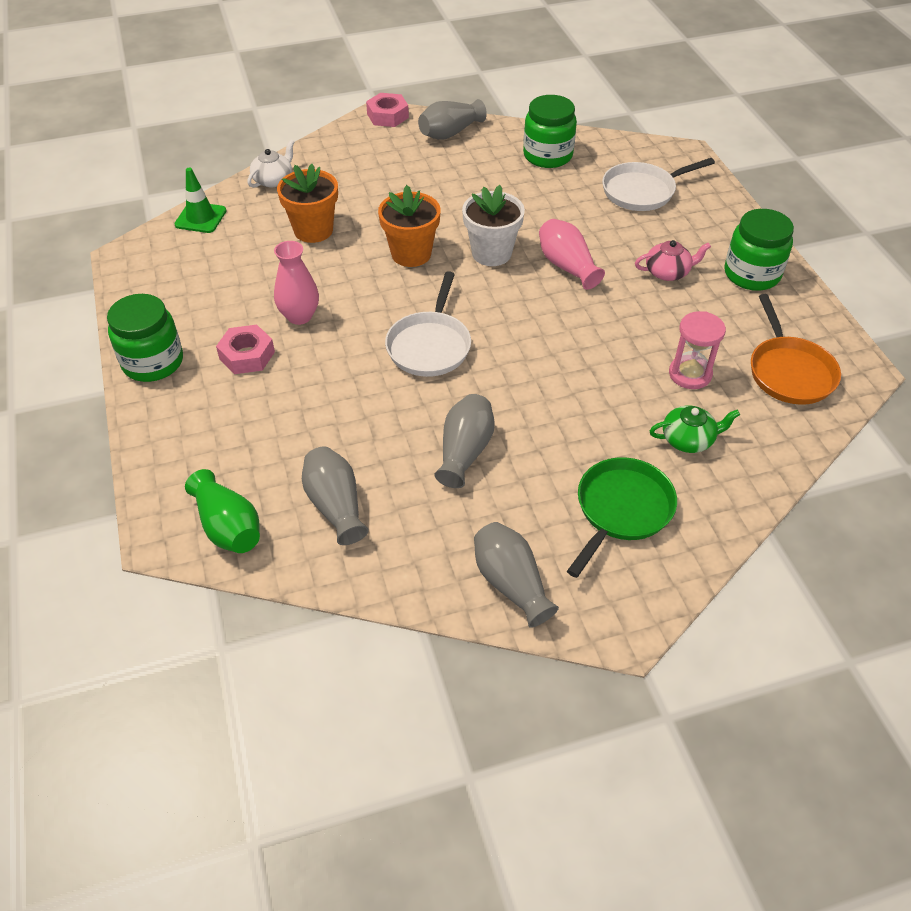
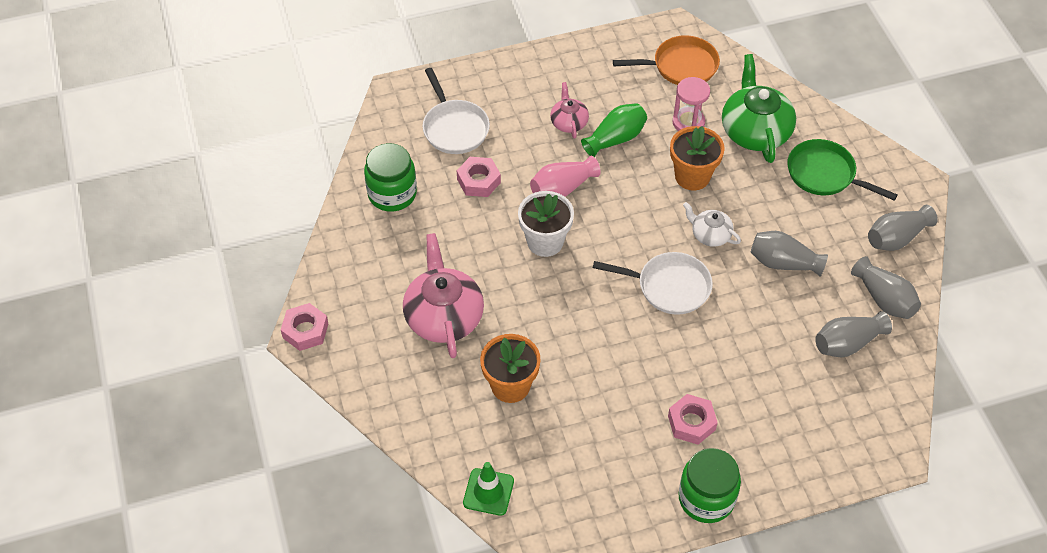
camera: 90 degrees left, 5 degrees up
green vase [185,469,260,553] -> green vase moved to [581,103,647,157]
white teapot [247,139,294,188] -> white teapot moved to [683,202,741,247]
pink vase [274,241,319,325] -> none
orange flower pot [378,185,441,267] -> orange flower pot moved to [670,126,725,190]
grey vase [418,99,487,140] -> grey vase moved to [851,256,921,319]
green teapot [650,406,740,453] -> green teapot [722,54,796,163], size x1.89
green jar [724,209,794,291] -> none
none -> pink teapot [403,233,484,358]
none -> pink nut [457,157,501,197]

